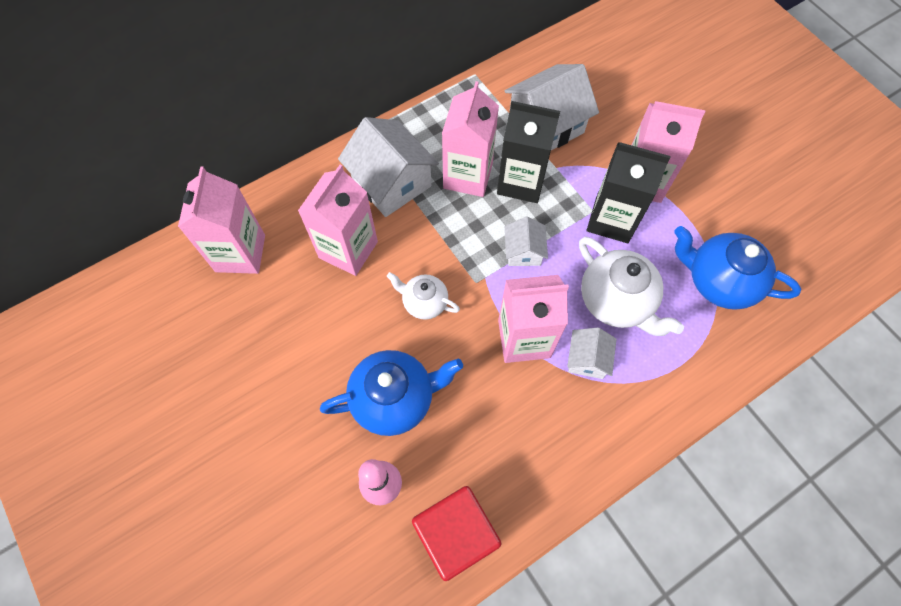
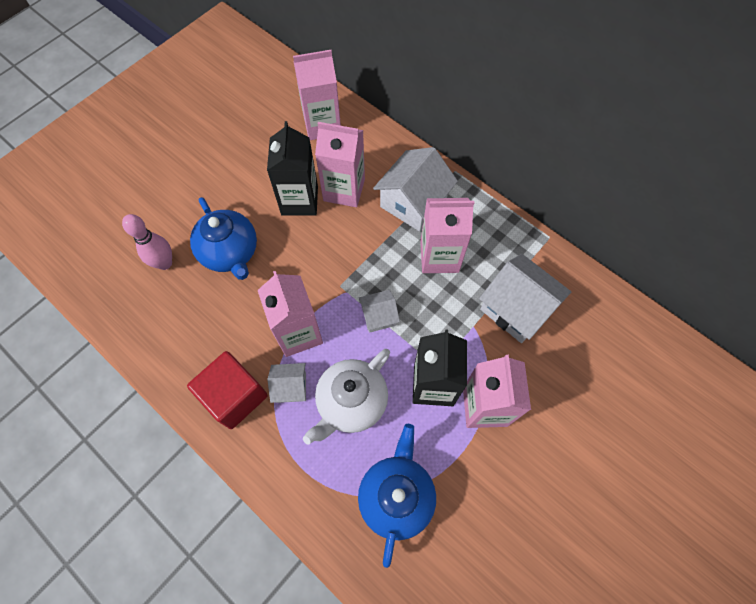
camera: 75 degrees right, 0 degrees up
white teapot [387,272,460,320] -> none
red cube [412,486,501,581] -> red cube moved to [187,351,268,429]
black carton [497,101,560,203] -> black carton moved to [267,121,318,216]

